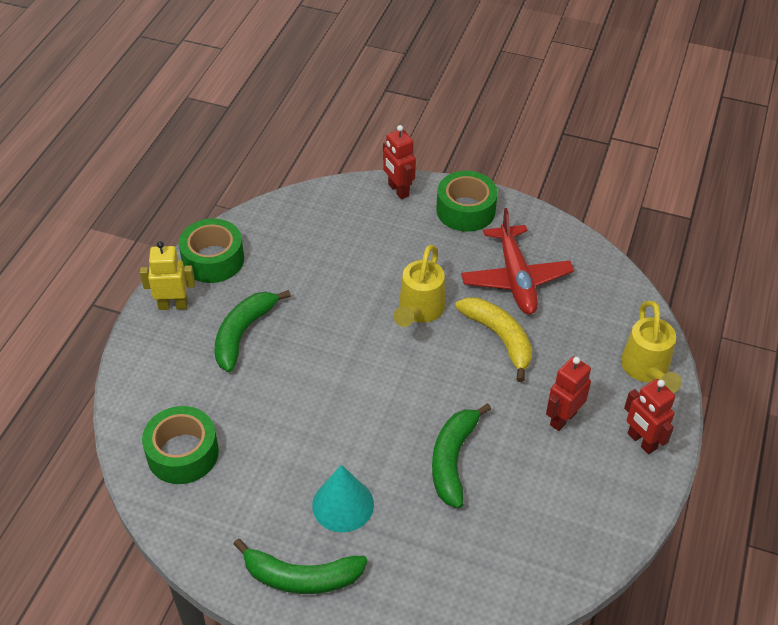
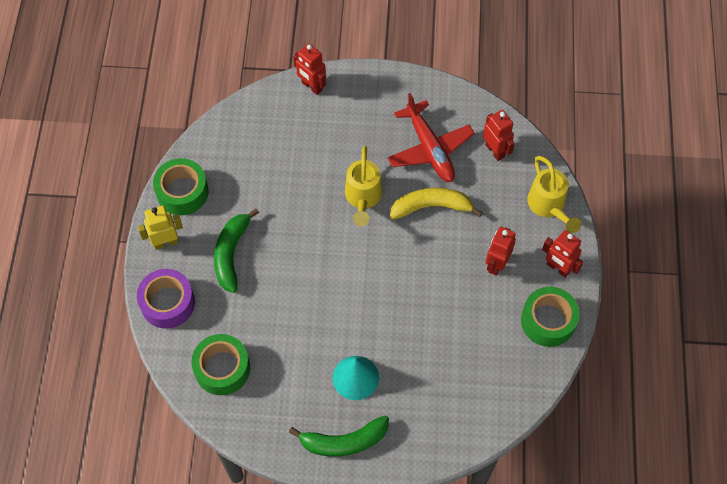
camera: 15 degrees left, 15 degrees up
green banana [432,403,491,508] -> none
green tape [436,171,498,232] -> green tape moved to [521,287,580,347]
yellow banana [455,297,532,382] -> yellow banana turned 45 degrees counterclockwise [390,188,483,220]
none -> purple tape [137,269,195,329]
none -> red robot [483,110,515,161]

